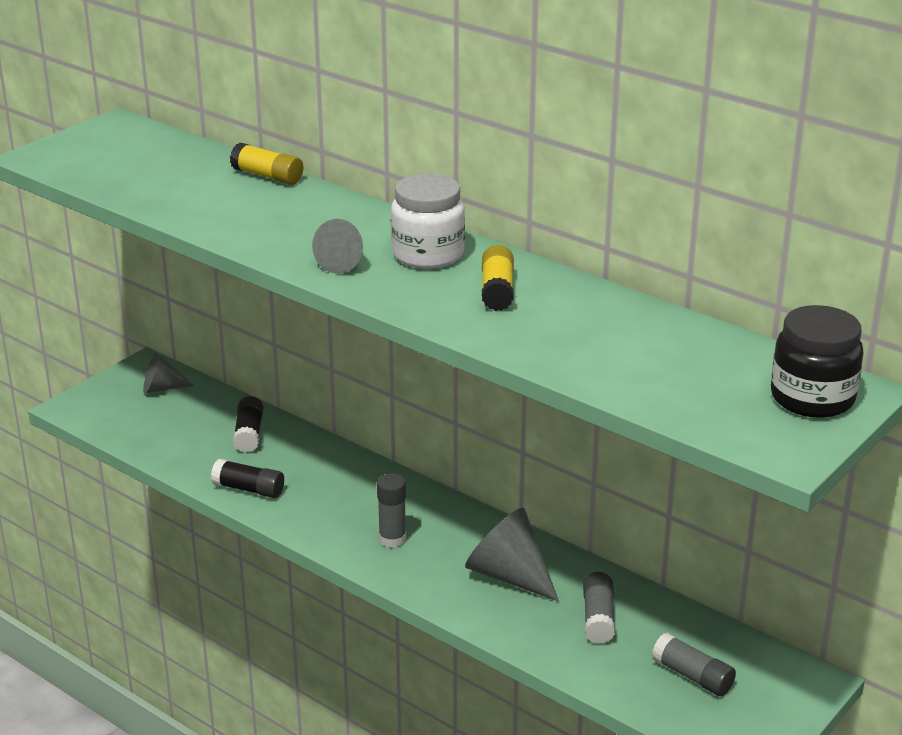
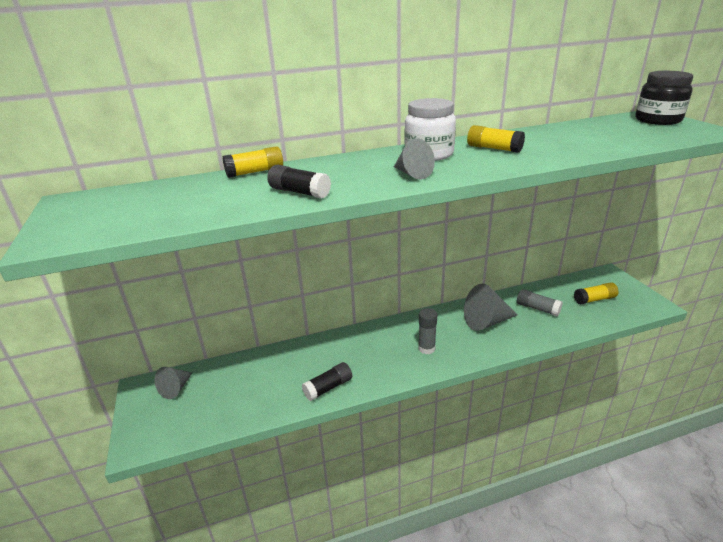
camera: 55 degrees left, 0 degrees up
black glue stick [233,396,264,453] -> black glue stick moved to [267,165,331,198]
grey glue stick [652,633,736,696] -> yellow glue stick [574,282,618,305]

